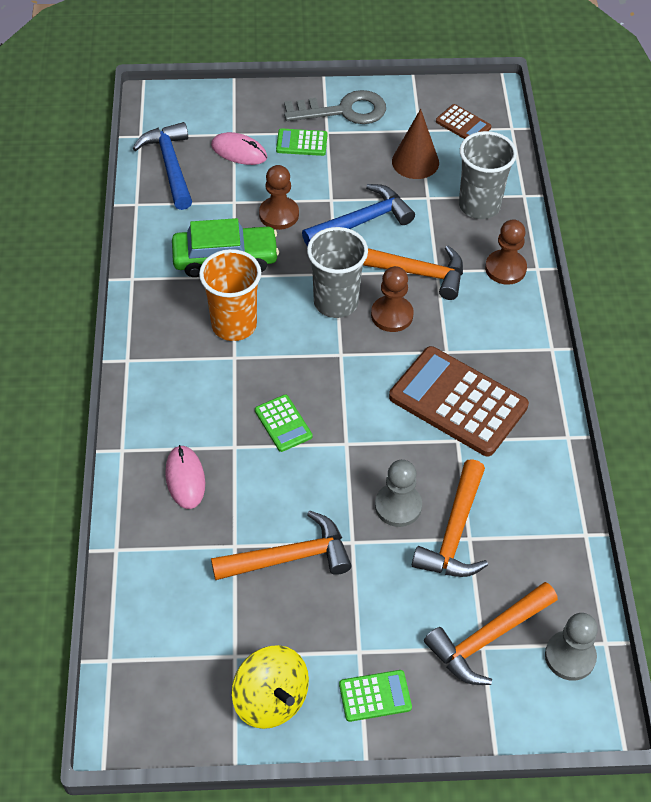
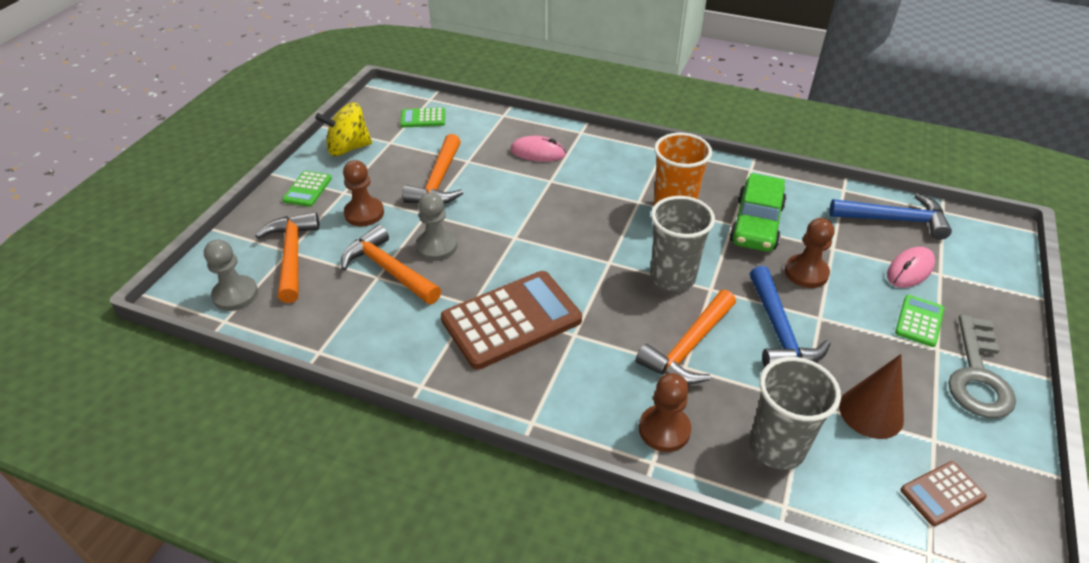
camera: 115 degrees right, 10 degrees down
green calculator [255,395,313,452] -> green calculator moved to [400,107,445,128]
brown pawn [371,266,414,332] -> brown pawn moved to [343,160,384,226]

